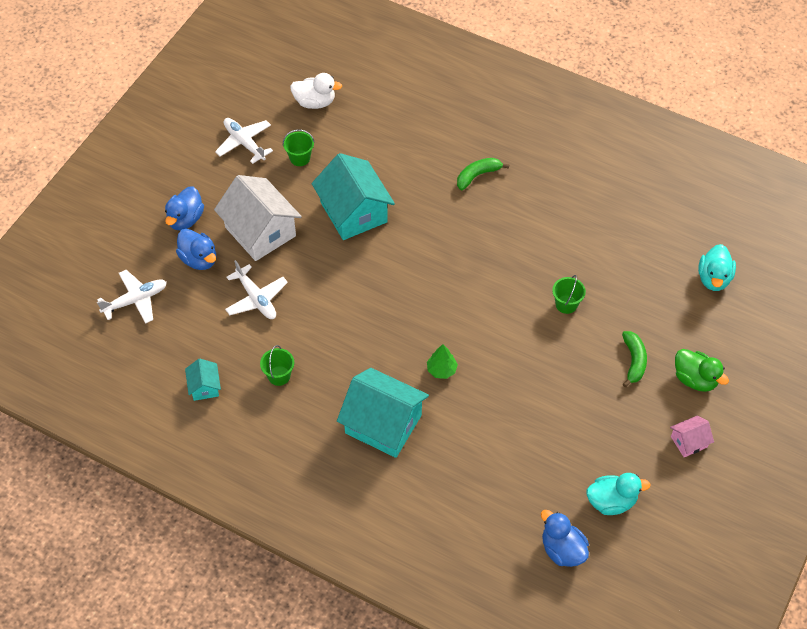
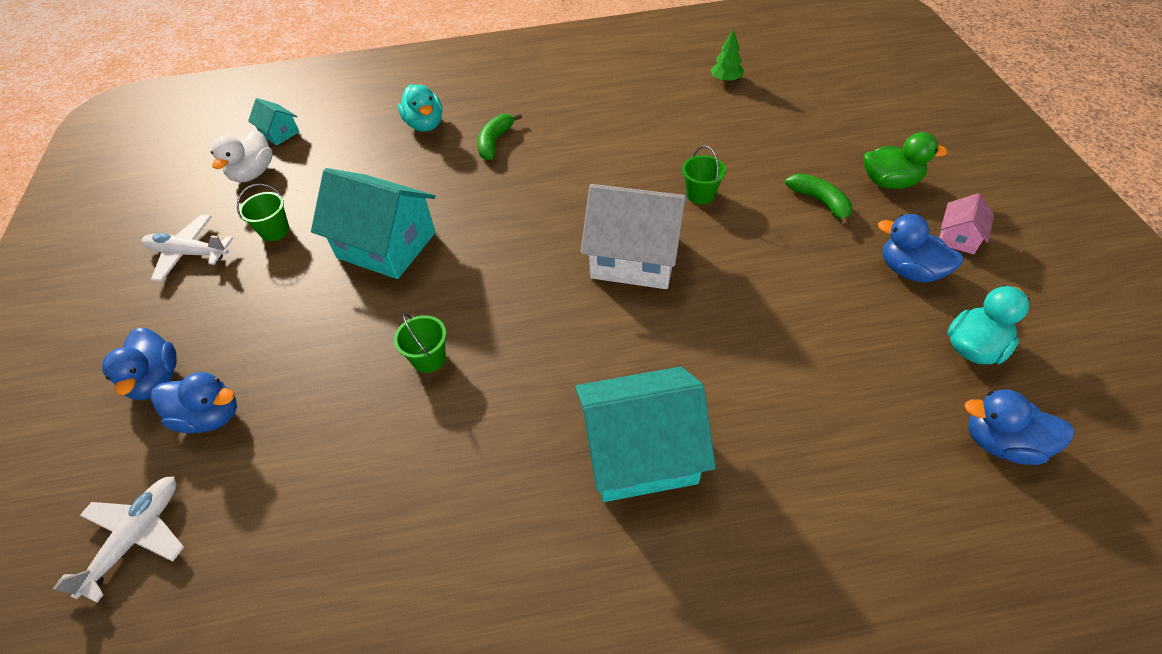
camera: 35 degrees left, 5 degrees down
turquoise house [185,359,221,401] -> turquoise house moved to [248,98,299,146]
white house [214,175,302,261] -> white house moved to [581,184,688,289]
white plane [225,260,288,319] -> none
green bucket [260,345,294,386] -> green bucket moved to [394,313,446,373]
white duck [290,73,342,109] -> white duck turned 135 degrees clockwise [211,129,273,182]
green tree [427,344,458,379] -> green tree moved to [711,29,744,82]
turquoise duck [698,244,736,291] -> turquoise duck moved to [398,84,443,132]
none -> blue duck [878,214,964,283]

